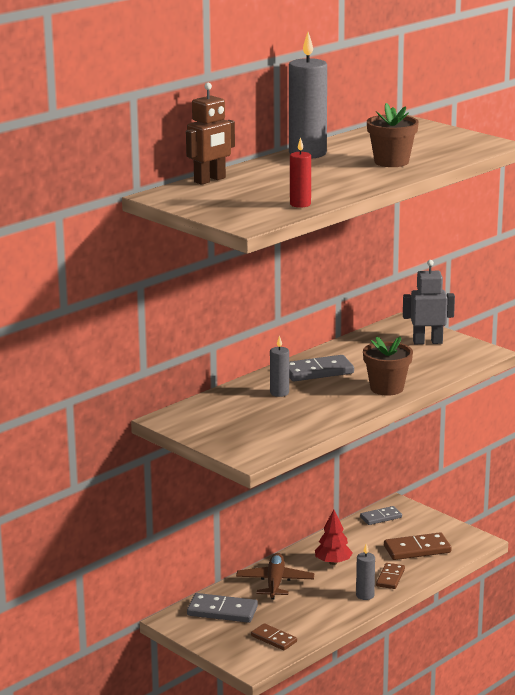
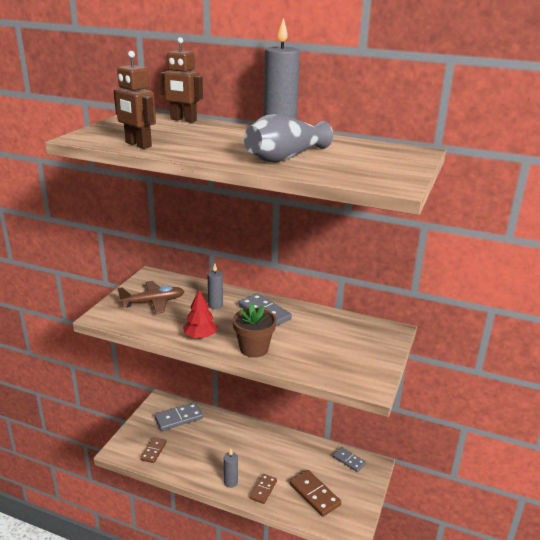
camera: 65 degrees right, 5 degrees up
grey domino [187,593,258,623] -> grey domino turned 75 degrees clockwise [154,402,203,431]
brown plane [236,553,314,599] -> brown plane moved to [118,281,184,314]
red candle [290,137,311,208] -> brown robot [114,51,156,149]
red tree [315,509,353,565] -> red tree moved to [183,290,218,339]
brown flower pot [367,103,419,167] -> grey vase [244,114,333,162]
brown domino [376,563,405,589] -> brown domino turned 60 degrees counterclockwise [250,474,277,504]
grey robot [403,260,455,344] -> none

